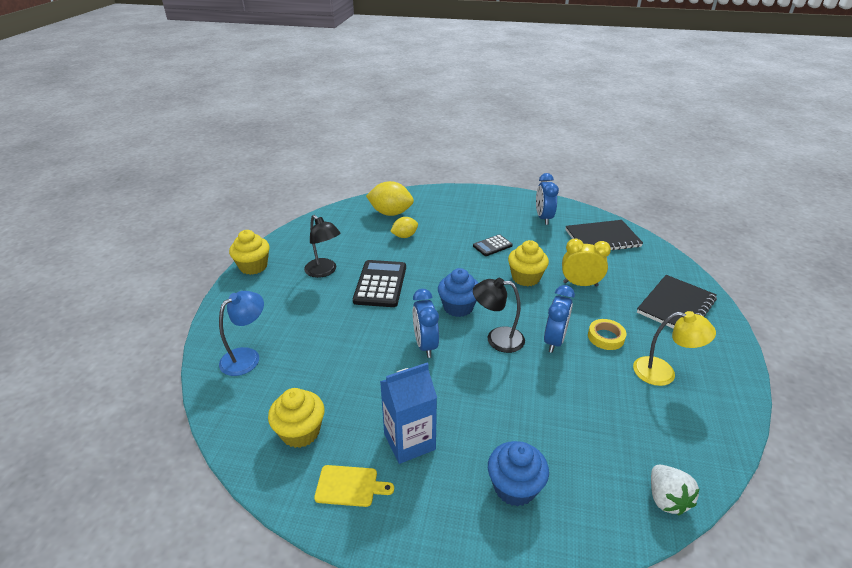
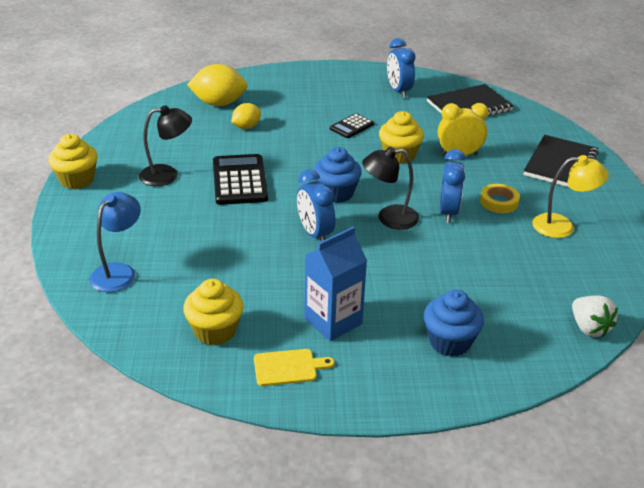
camera: 15 degrees left, 0 degrees up
black lamp [304,215,341,278] -> black lamp turned 45 degrees counterclockwise [139,105,192,186]

